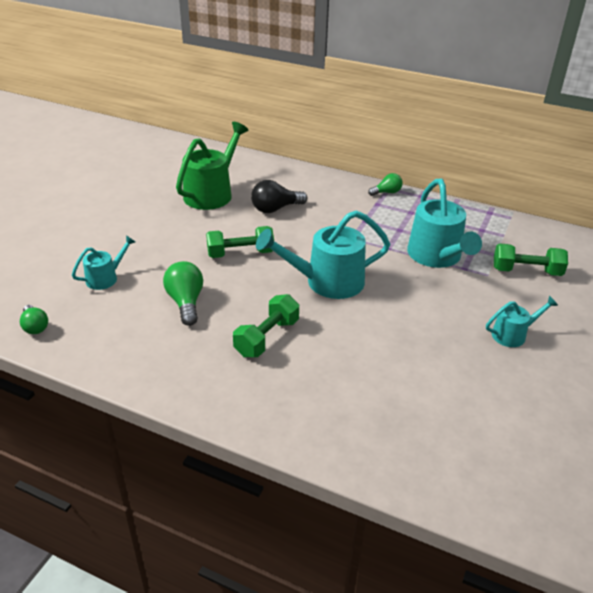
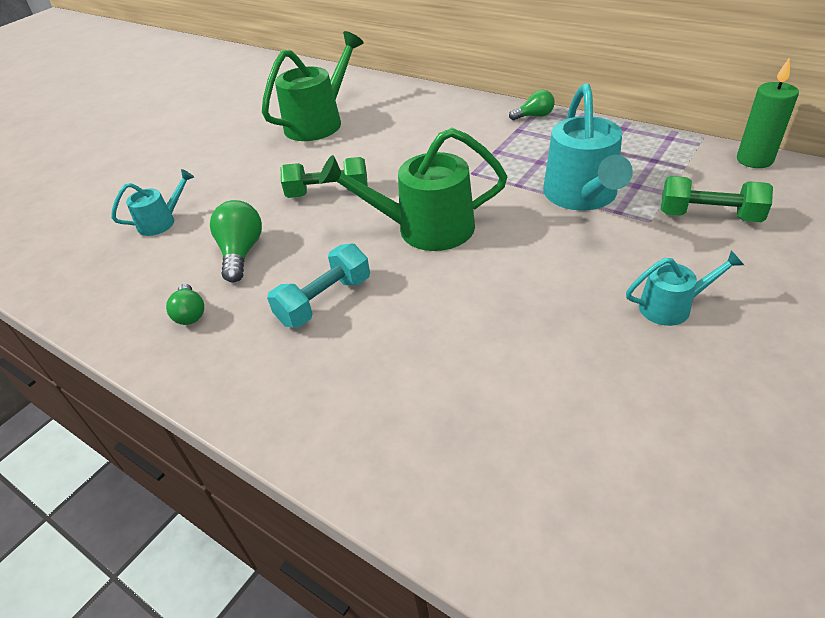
camera: 15 degrees right, 5 degrees up
green light bulb [20,305,48,334] -> green light bulb moved to [166,284,204,325]
green dumbbell [233,294,299,357] -> turquoise dumbbell [267,243,370,328]
black light bulb [251,180,308,213] -> none
turquoise watering can [256,210,390,299] -> green watering can [319,128,507,251]
none -> green candle [737,57,799,168]

